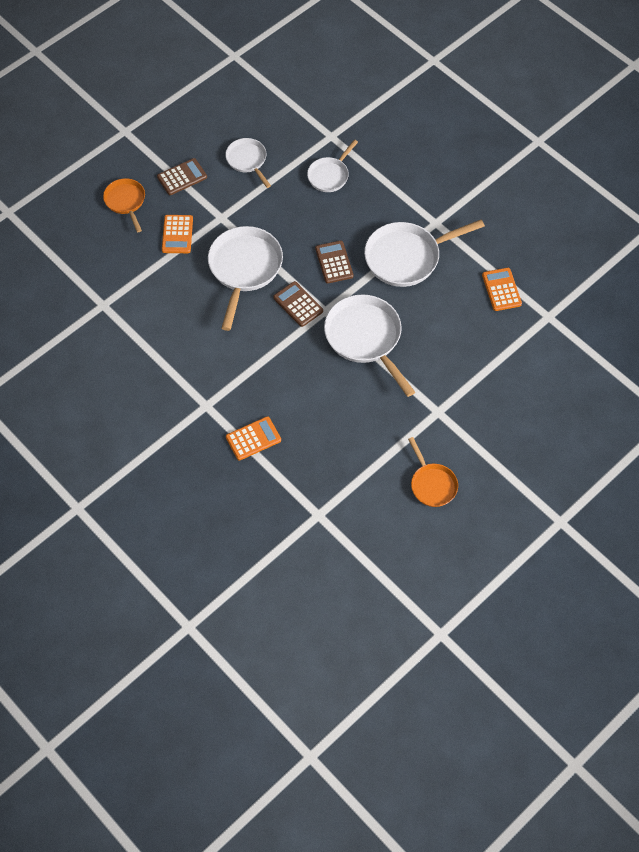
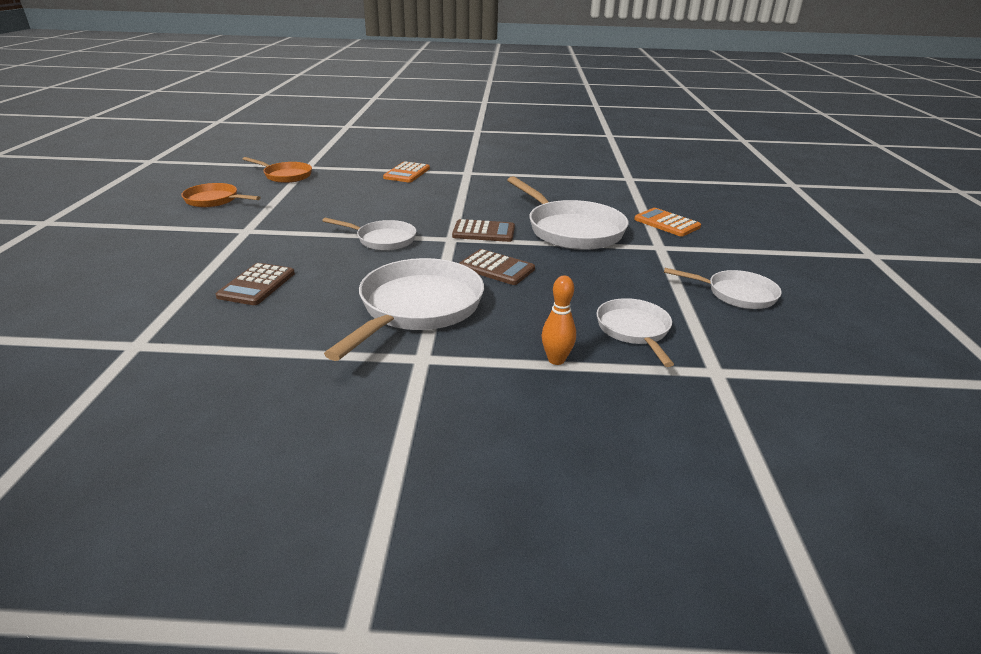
camera: 135 degrees right, 30 degrees down
orange pan [103,178,145,232] -> orange pan moved to [243,157,312,183]
brown calculator [157,158,207,195] -> brown calculator moved to [216,263,295,305]
white pan [324,294,415,397] -> white pan [322,218,417,251], size x0.57
orange calculator [482,268,522,311] -> none
none -> orange bowling pin [541,276,576,365]

